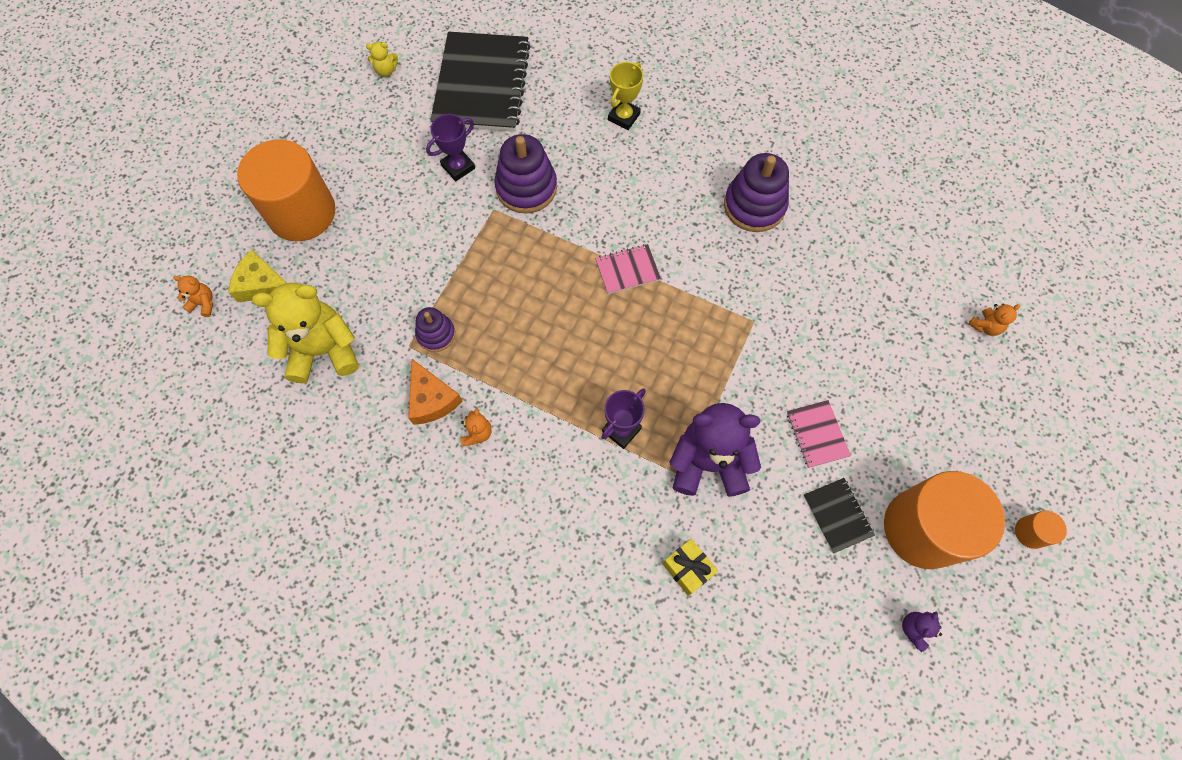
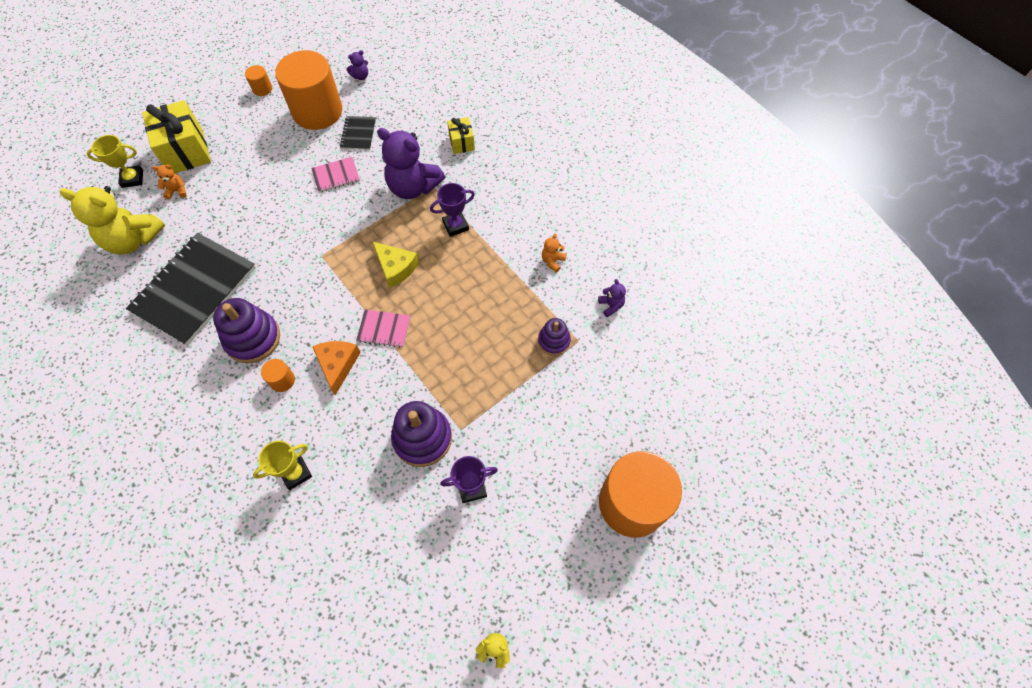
camera: 155 degrees left, 5 degrees down
orange teddy bear [173,276,213,317] -> none
yellow cheese [228,249,287,302] -> yellow cheese moved to [372,241,419,288]
yellow teddy bear [252,283,359,383] -> yellow teddy bear moved to [60,186,165,255]
orange cheese [408,359,463,425] -> orange cheese moved to [312,341,361,395]
black notebook [430,32,531,132] -> black notebook moved to [126,233,256,346]
pink notebook [787,400,851,468] -> pink notebook turned 60 degrees clockwise [311,157,360,193]
none -> yellow trophy [87,135,143,188]
none -> yellow gift [142,100,211,173]
none -> orange cylinder [261,359,295,392]
none -> purple teddy bear [598,279,626,317]

